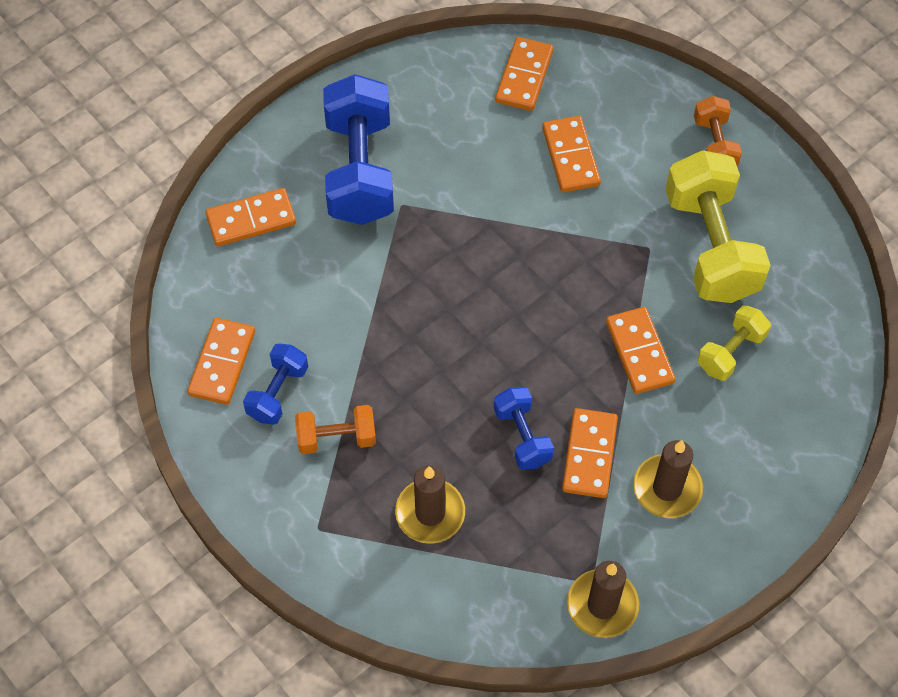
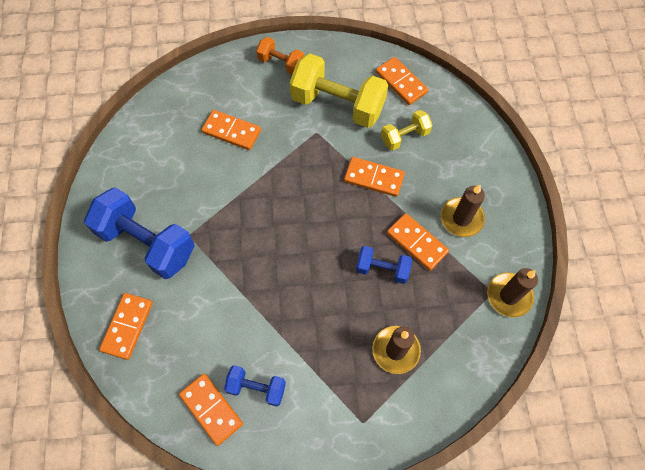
camera: 55 degrees left, 5 degrees up
blue dumbbell [243,344,308,425] -> blue dumbbell turned 45 degrees counterclockwise [224,365,286,406]
orange dumbbell [295,405,376,454] -> none
orange domino [495,37,554,111] -> orange domino moved to [376,57,428,105]
yellow dumbbell [698,305,771,381] -> yellow dumbbell turned 75 degrees clockwise [381,110,432,151]

